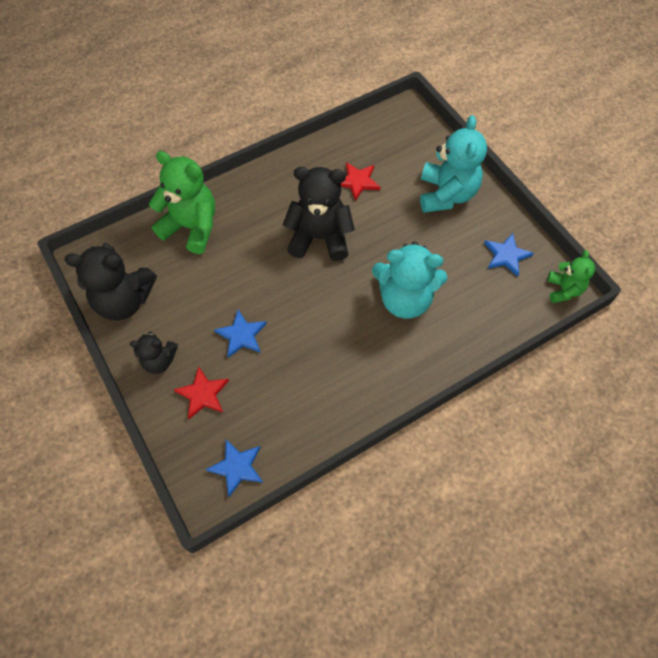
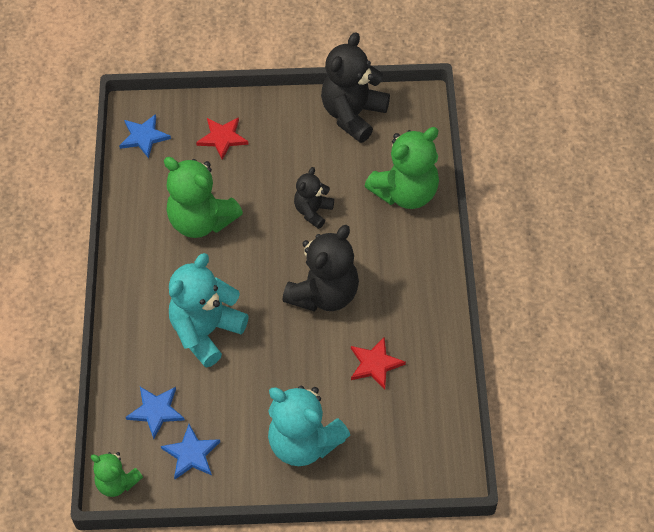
camera: 120 degrees right, 5 degrees down
black teddy bear [130,331,178,374] -> black teddy bear moved to [294,167,334,229]
blue star [214,310,267,358] -> blue star moved to [126,387,185,439]
none -> green teddy bear [164,157,243,238]

